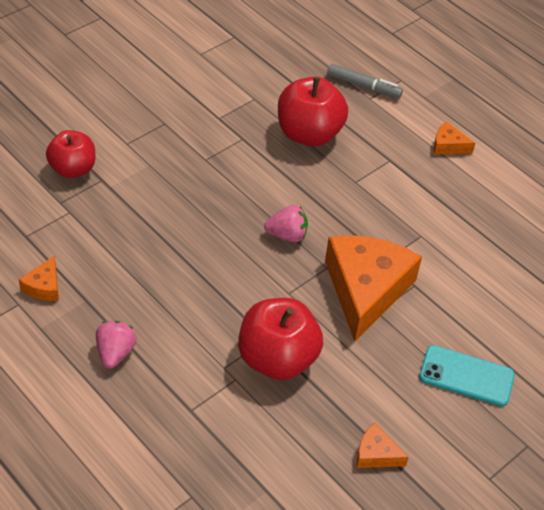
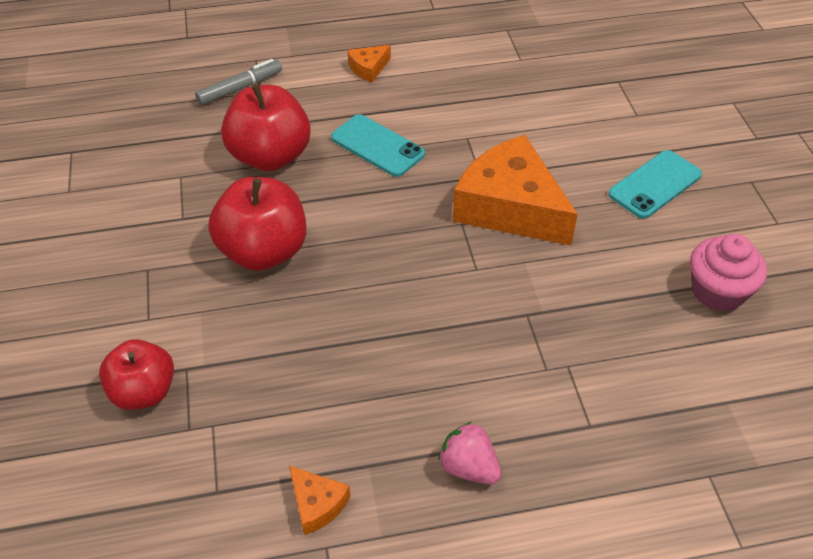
camera: 55 degrees left, 0 degrees up
red apple [238,298,323,380] -> red apple moved to [208,177,306,271]
pink strawberry [264,205,308,242] -> none
orange cheese [357,423,409,468] -> pink cupcake [690,234,767,312]
none -> turquoise phone [331,114,425,177]

